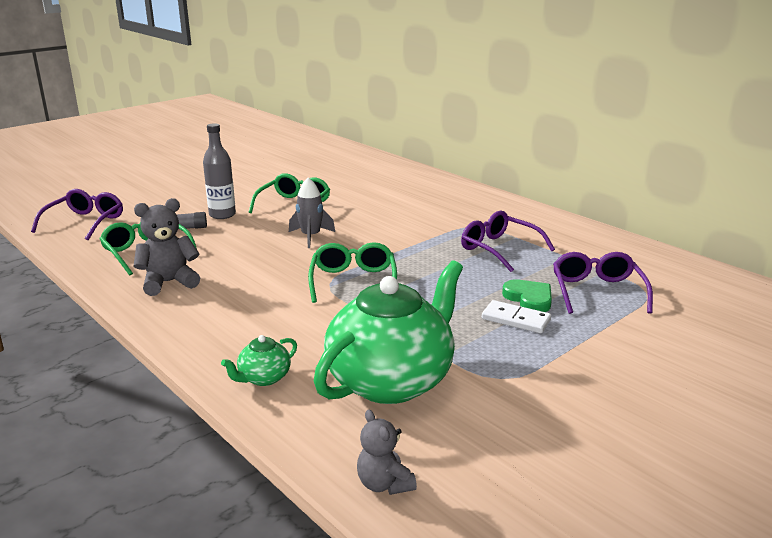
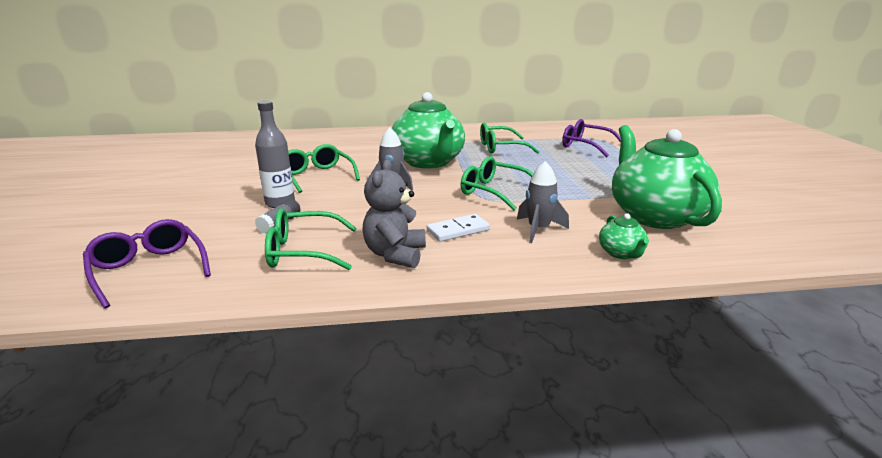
camera: 55 degrees left, 0 degrees up
grey teddy bear [357,410,417,495] -> none
purple glasses [461,211,555,272] -> green glasses [480,123,539,154]
white domino [482,300,551,333] -> white domino moved to [427,214,490,242]
green heart [502,279,552,312] -> none
none -> green teapot [392,92,465,169]
none -> grey rocket [517,161,569,243]

